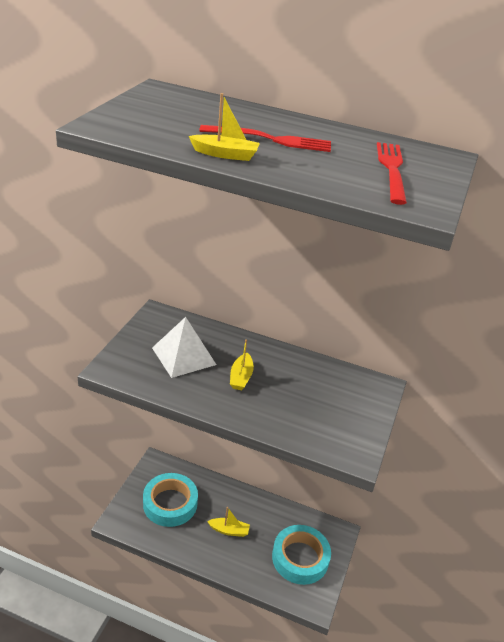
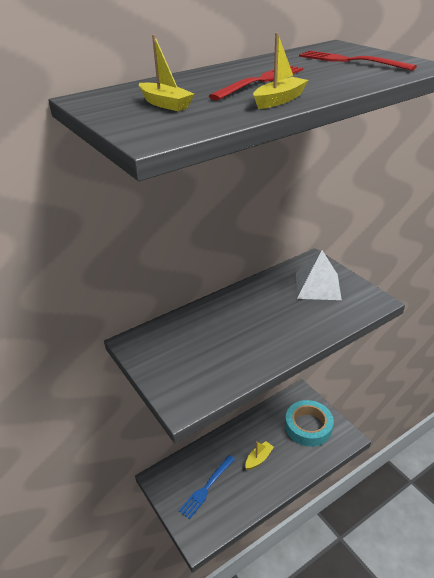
camera: 50 degrees left, 0 degrees up
turquoise tape [143,473,198,527] -> blue fork [179,455,235,519]
white pyramid [152,317,216,378] -> white pyramid moved to [296,250,342,300]
yellow boat [230,339,254,390] -> yellow boat moved to [139,35,194,111]

